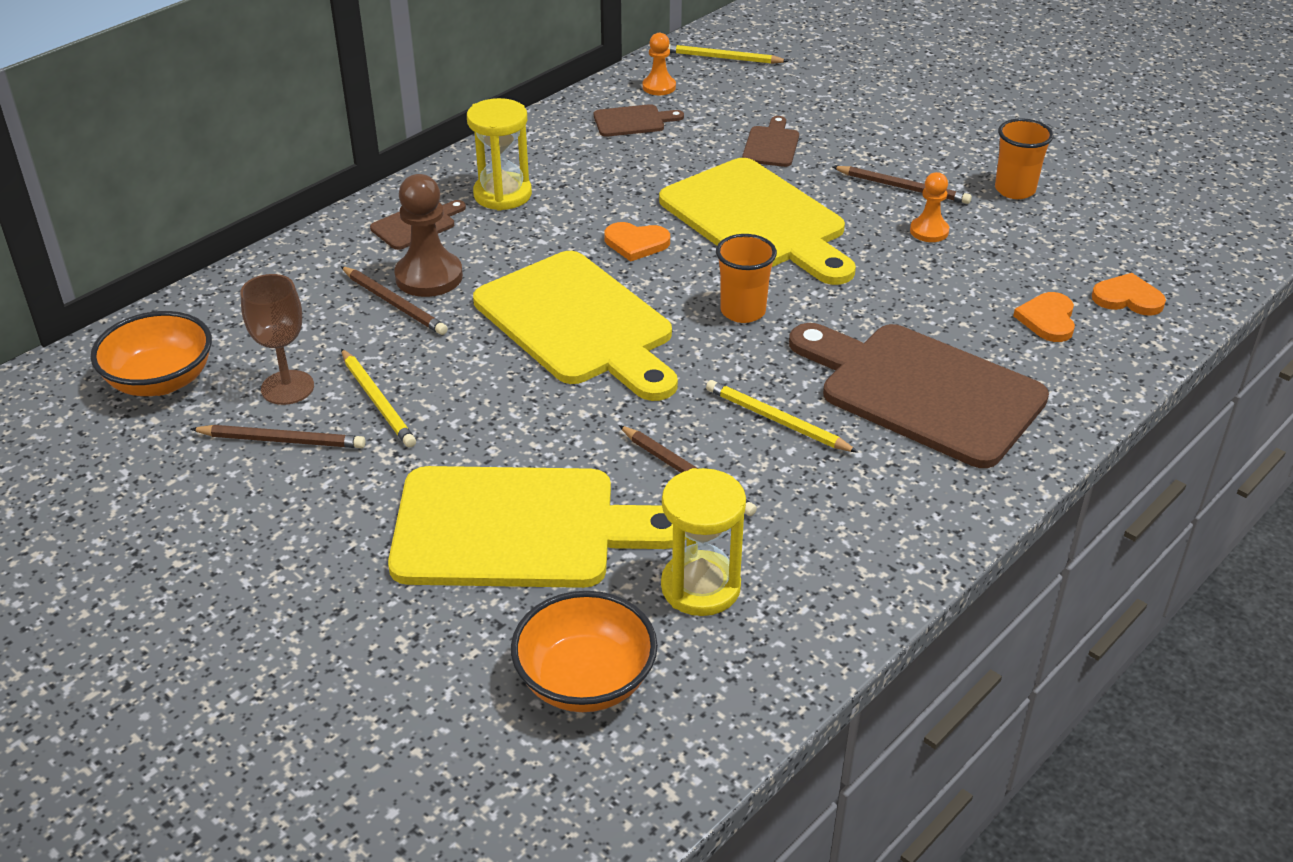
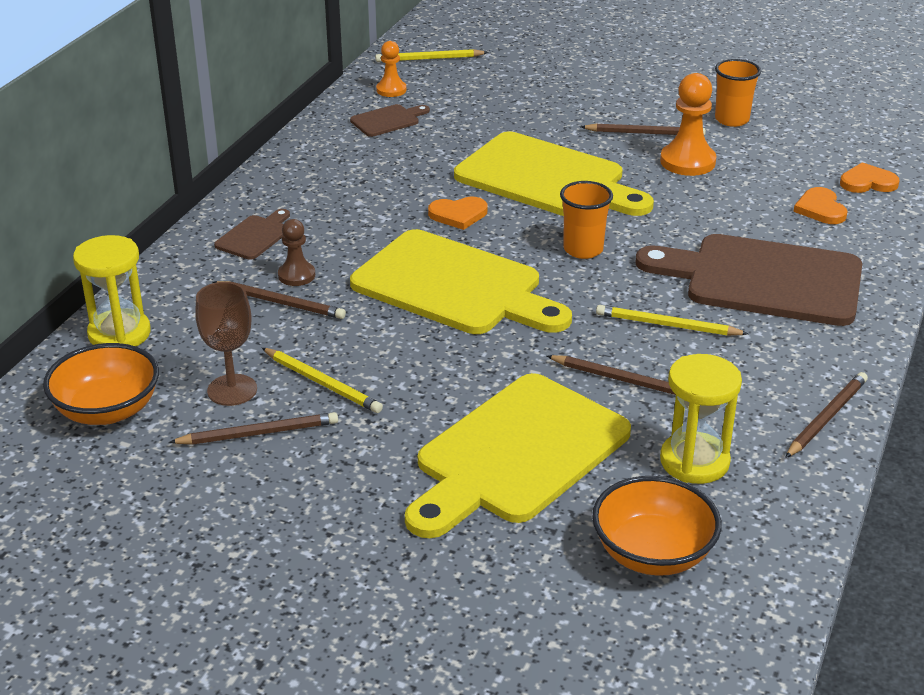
camera: 20 degrees left, 5 degrees down
yellow cutting board [388,466,687,588] -> yellow cutting board turned 150 degrees clockwise [405,373,631,538]
brown pawn [394,174,463,297] -> brown pawn [278,219,315,286], size x0.60
yellow hourglass [467,98,532,211] -> yellow hourglass moved to [73,235,151,346]
brown cutting board [742,116,799,167] -> none
orange pawn [910,172,949,242] -> orange pawn [660,73,717,176], size x1.67
none -> brown pencil [785,372,868,458]

